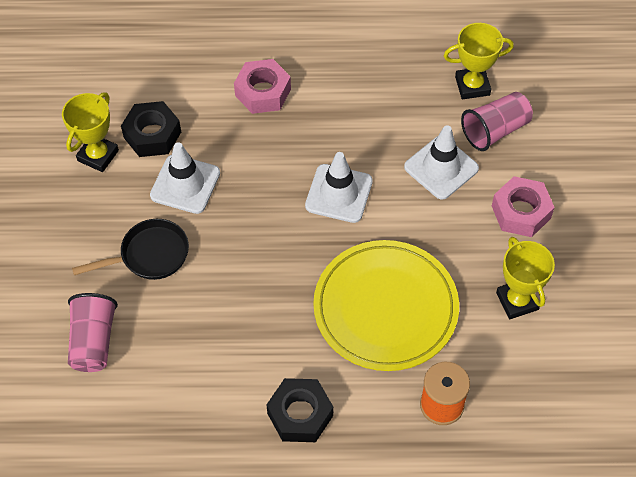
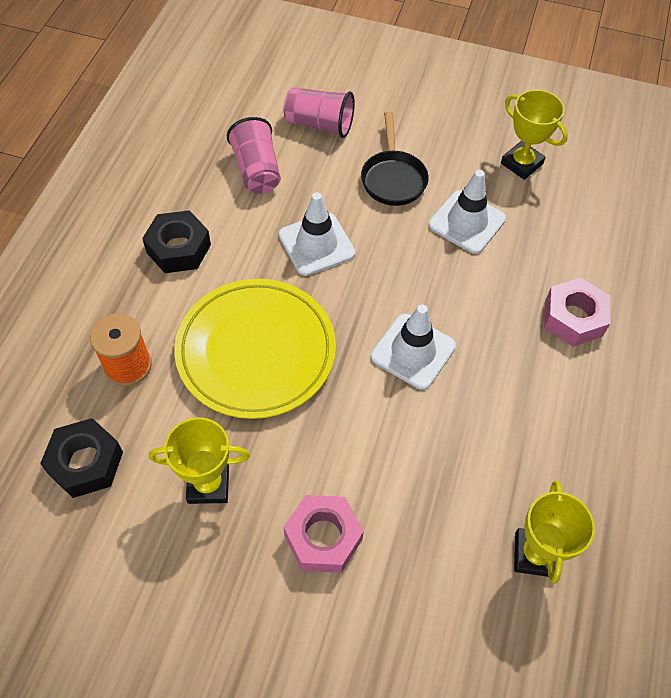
camera: 105 degrees right, 0 degrees up
black nut [121,101,181,157] -> black nut moved to [40,418,123,498]
white traffic cone [404,125,479,200] -> white traffic cone moved to [279,192,355,276]
pink cup [461,92,533,151] -> pink cup moved to [227,117,281,194]

